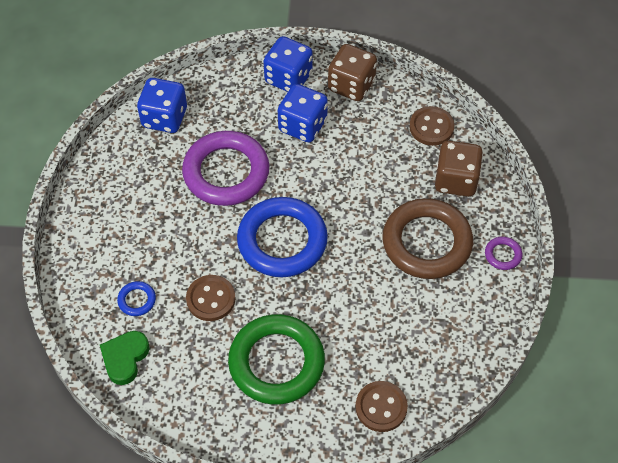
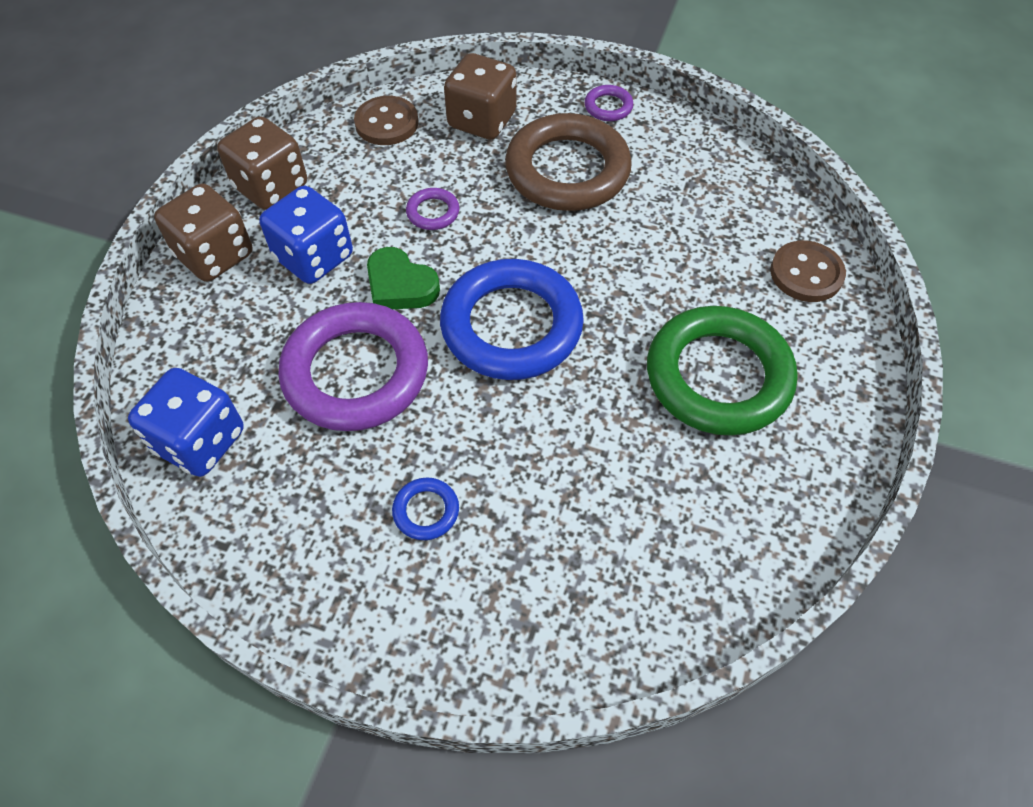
camera: 75 degrees left, 0 degrees up
green heart [100,331,150,385] -> green heart moved to [367,247,440,309]
blue ring [117,281,156,316] -> blue ring moved to [392,478,459,540]
brown button [186,275,236,321] -> none
blue dice [263,36,313,92] -> brown dice [154,183,252,282]
none -> purple ring [406,188,459,230]

